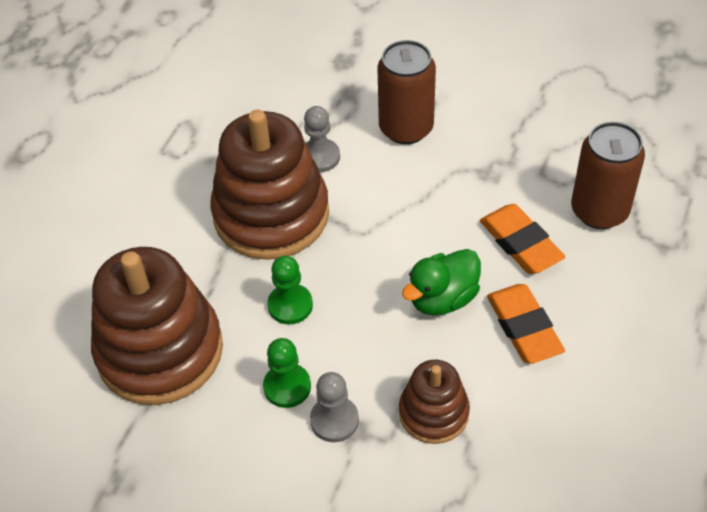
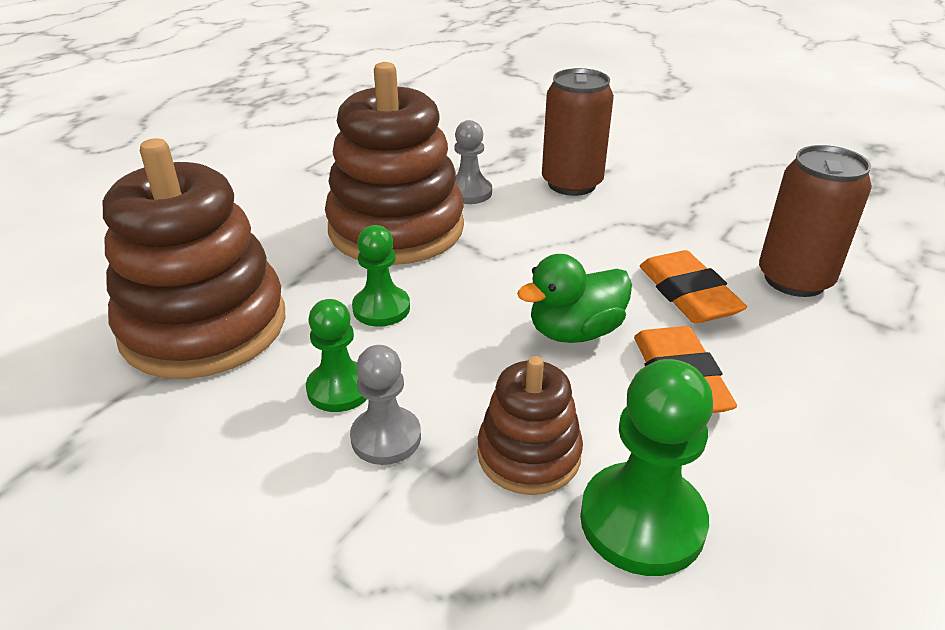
camera: 10 degrees right, 15 degrees down
none -> green pawn [580,359,713,576]

